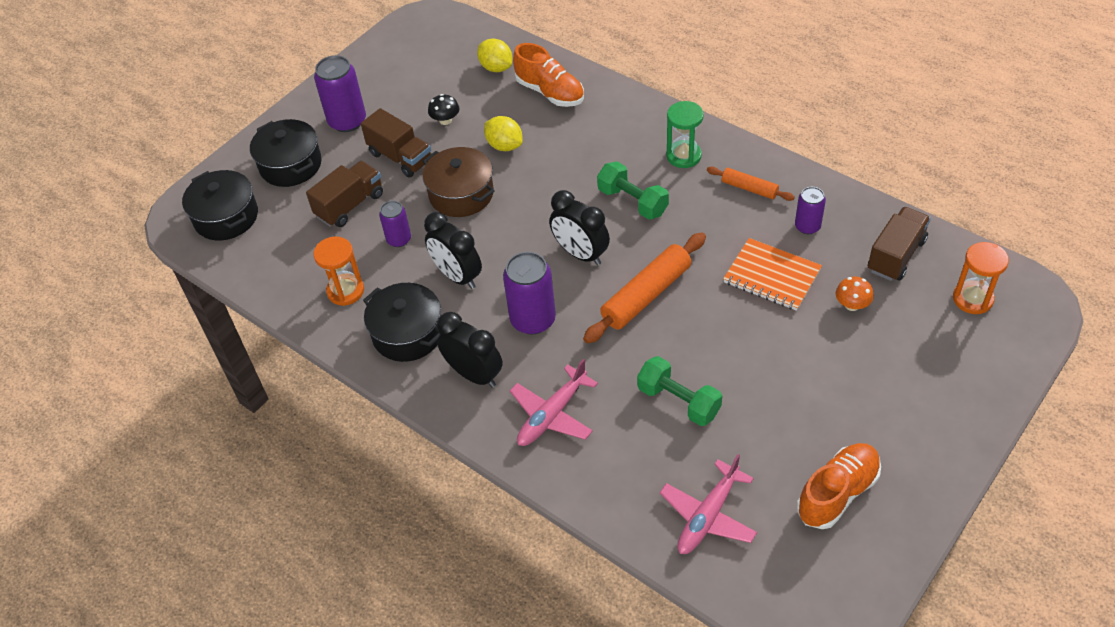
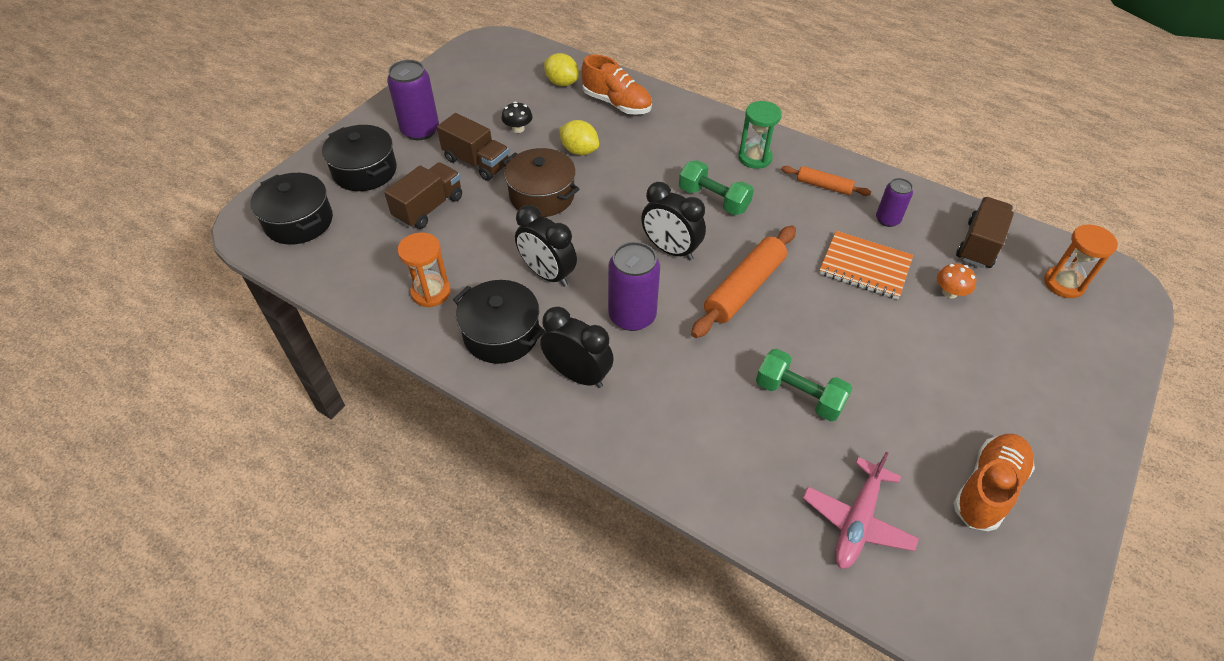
camera: 10 degrees left, 0 degrees up
purple can [379,201,411,247] -> none
pink plane [510,359,598,446] -> none

